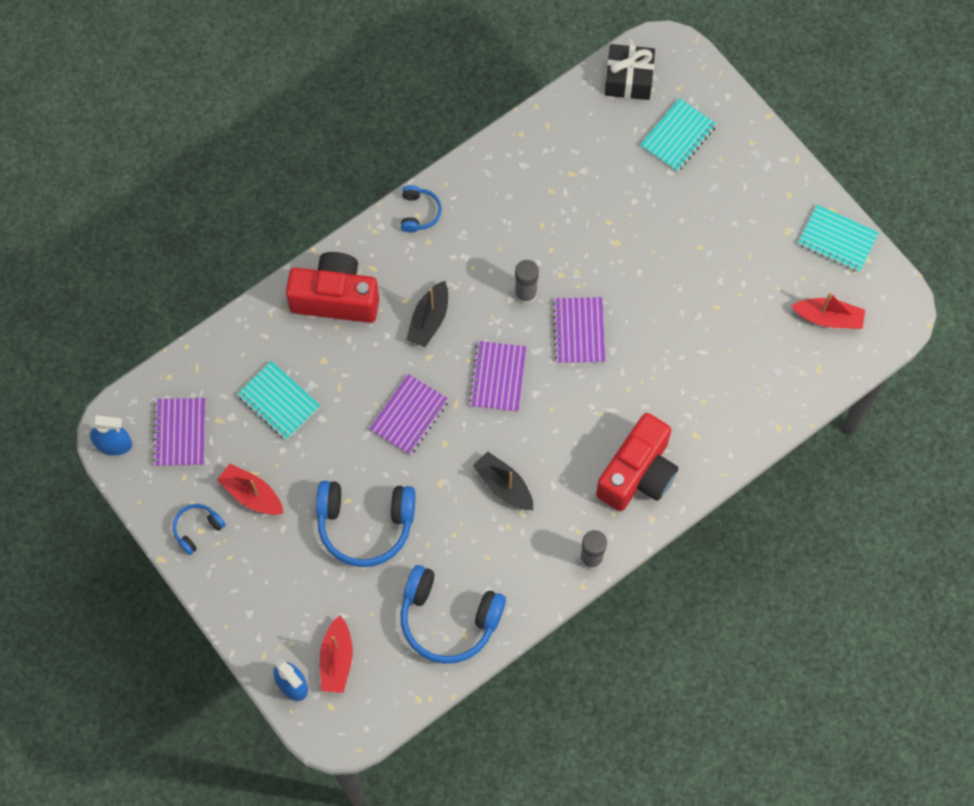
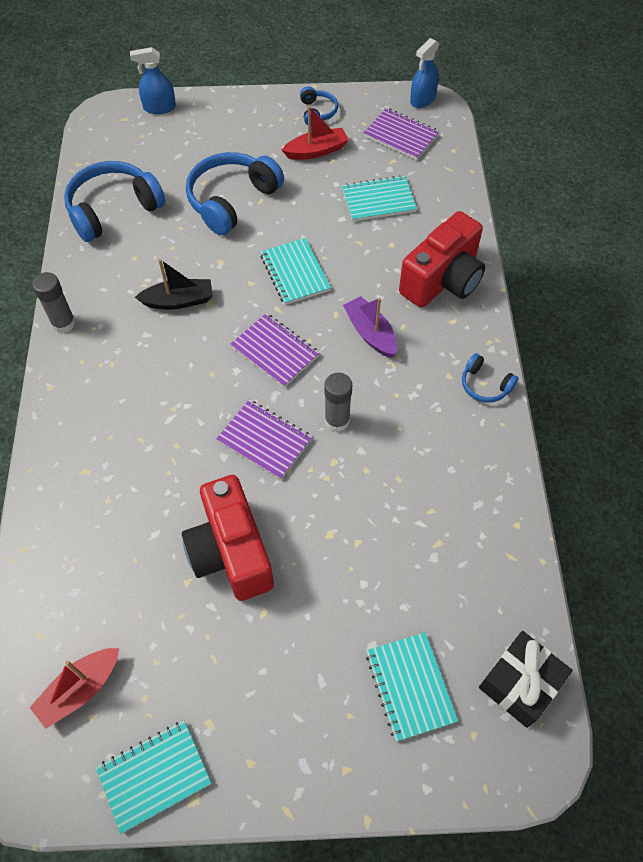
camera: 125 degrees right, 10 degrees down
red boat [320,615,353,693] -> none
purple notebook [370,374,449,455] -> turquoise notebook [261,238,331,305]
black boat [406,281,448,347] -> purple boat [343,296,397,358]
red camera [596,413,678,511] -> red camera moved to [182,475,274,601]

